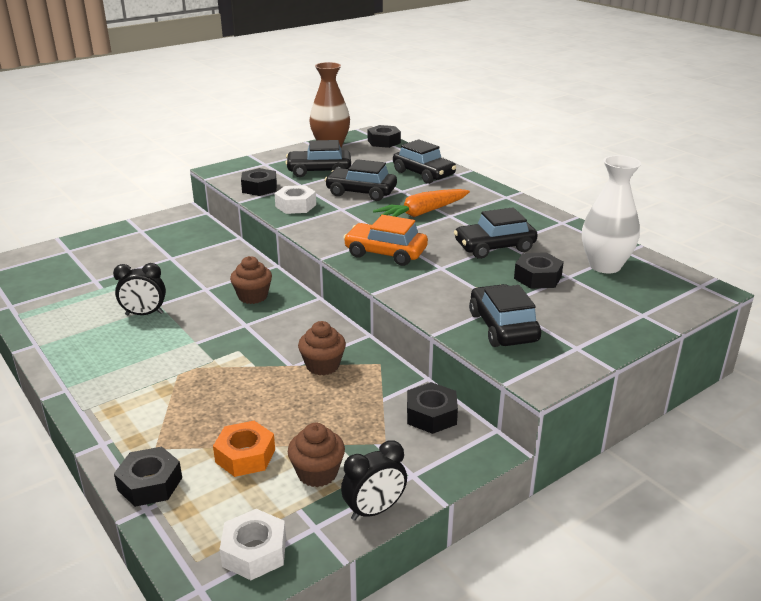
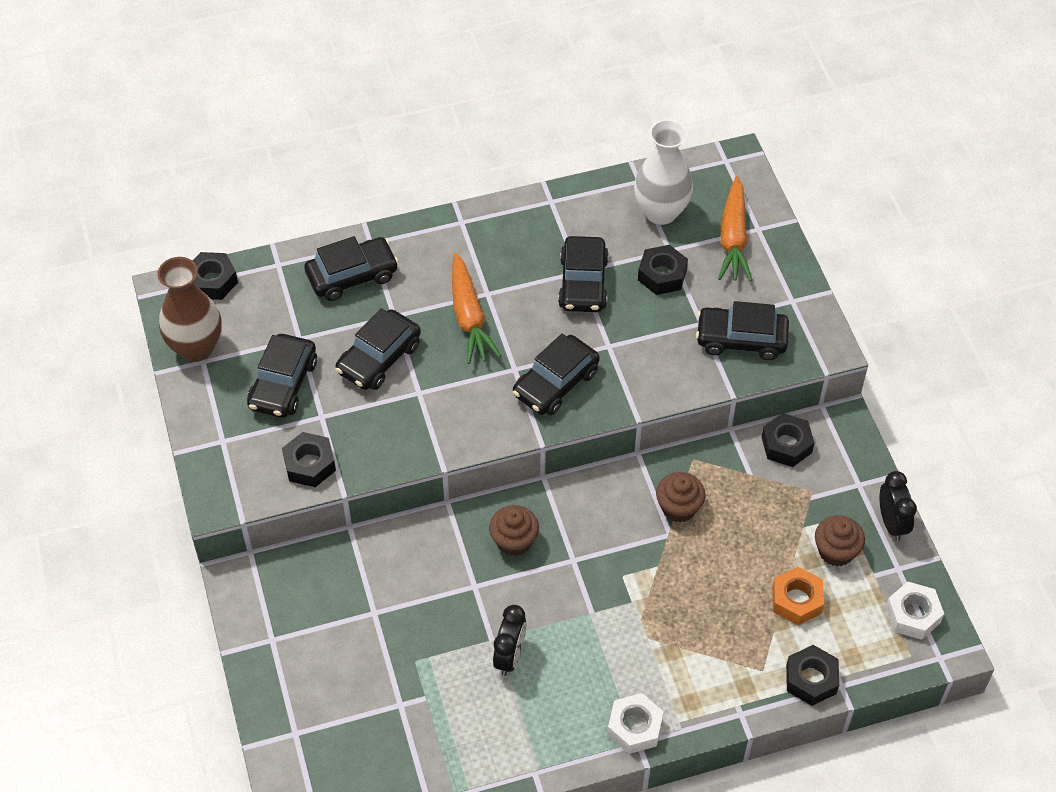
camera: 70 degrees left, 25 degrees up
white nut [275,185,316,214] -> white nut moved to [607,693,664,754]
orange car [343,215,428,266] -> black car [513,334,600,415]
none -> orange carrot [718,176,752,281]

